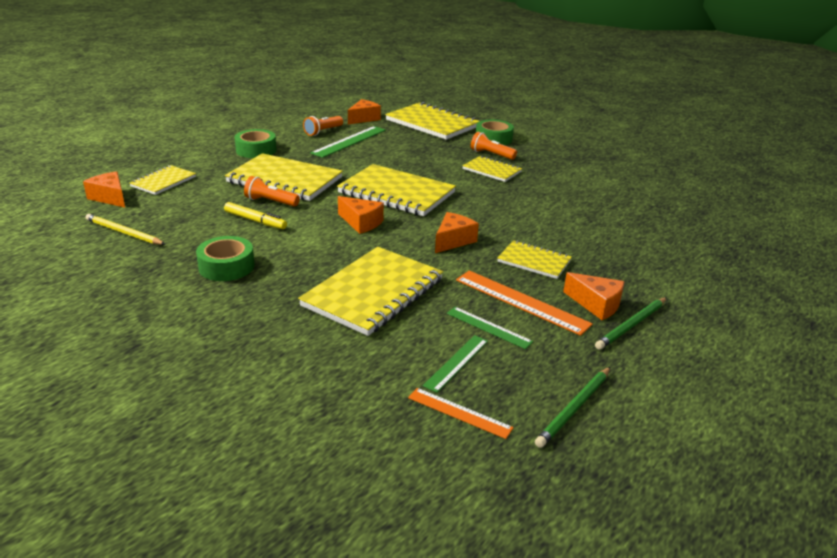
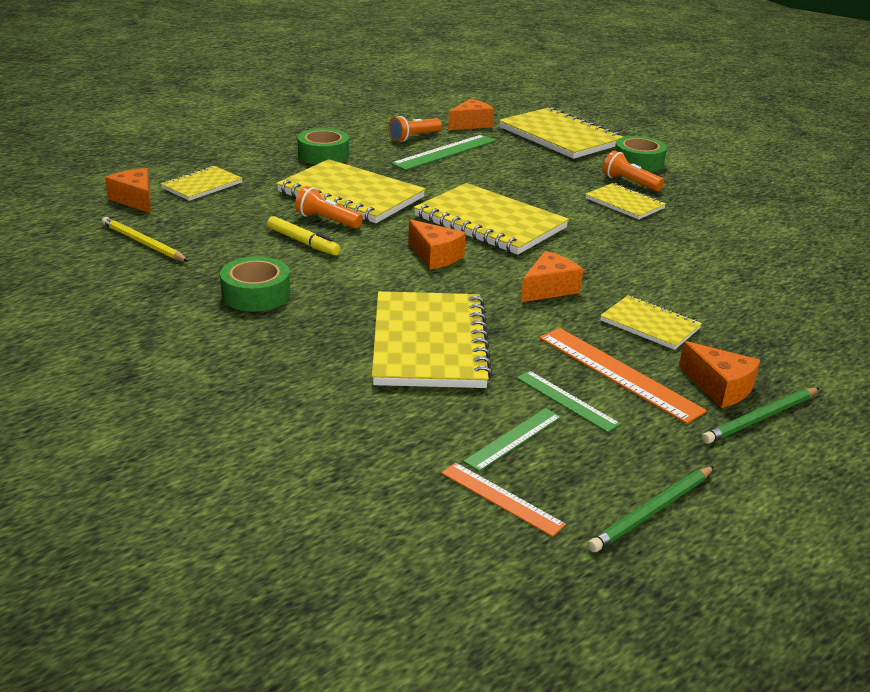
camera: 10 degrees right, 0 degrees up
yellow notebook [298,247,443,336] -> yellow notebook turned 45 degrees counterclockwise [372,291,492,388]

